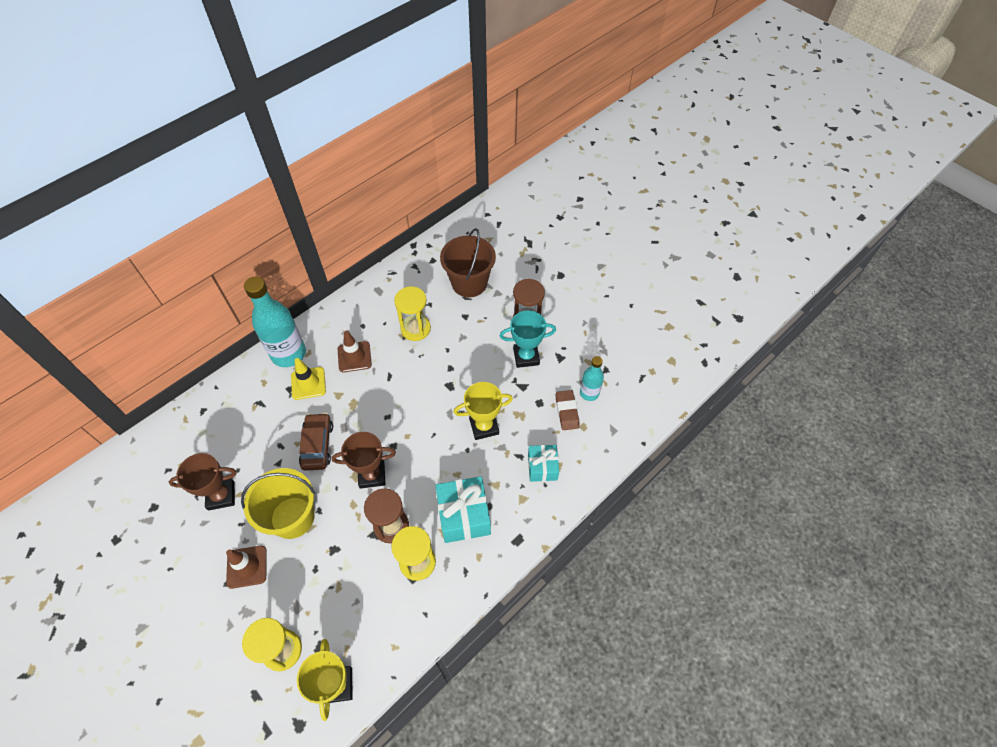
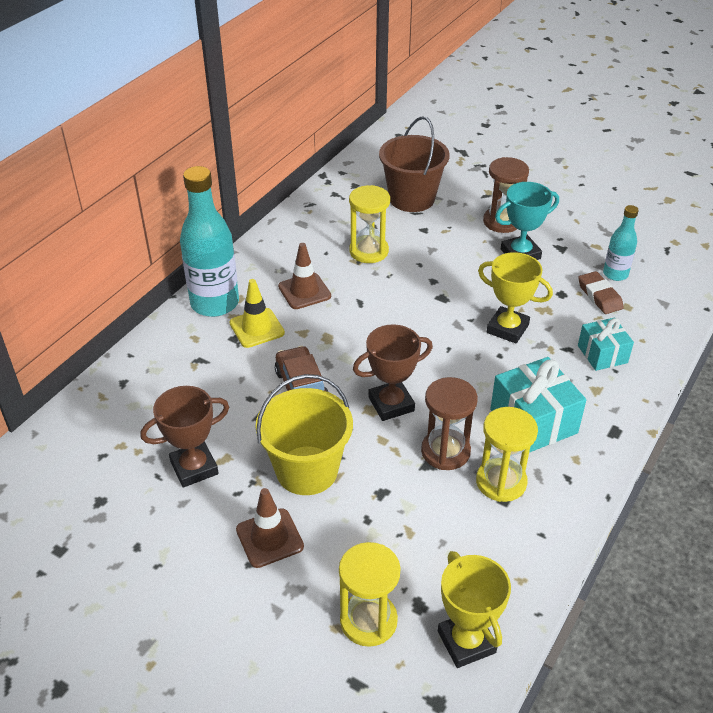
camera: 15 degrees left, 15 degrees down
yellow trophy [454,382,513,440] -> yellow trophy turned 60 degrees clockwise [478,252,553,344]

